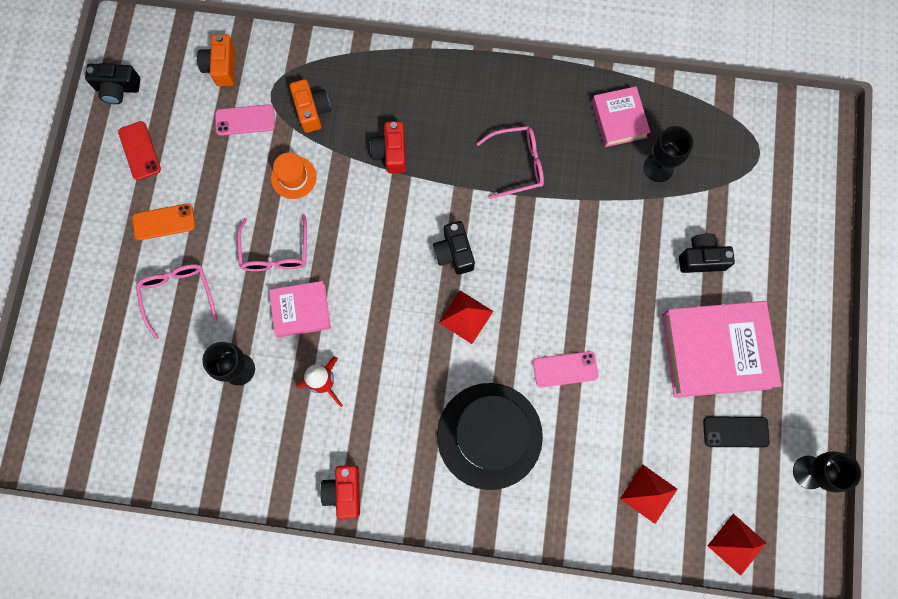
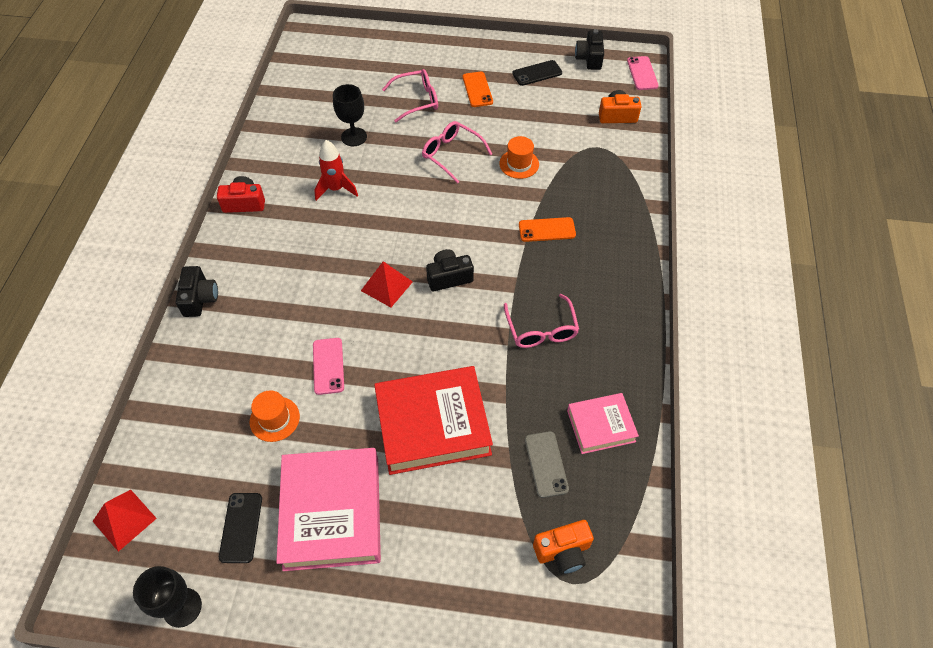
camera: 90 degrees right, 20 degrees down
red phone [118,121,161,180] -> black phone [512,60,562,86]
pink phone [215,104,275,136] -> pink phone moved to [627,56,659,90]
pink glasses [237,214,307,271] -> pink glasses turned 45 degrees clockwise [422,121,492,184]
pink book [269,281,331,338] -> none
orange camera [290,79,331,133] -> orange camera moved to [533,520,594,574]
red camera [370,121,406,173] -> orange phone [519,217,576,242]
black hat [437,383,543,490] -> none
red pyramid [620,464,677,524] -> none
black goblet [644,126,693,182] -> grey phone [525,431,569,498]
black camera [679,234,735,273] -> black camera moved to [176,266,218,317]
none -> orange hat [250,390,300,442]
none -> red book [374,366,493,475]

